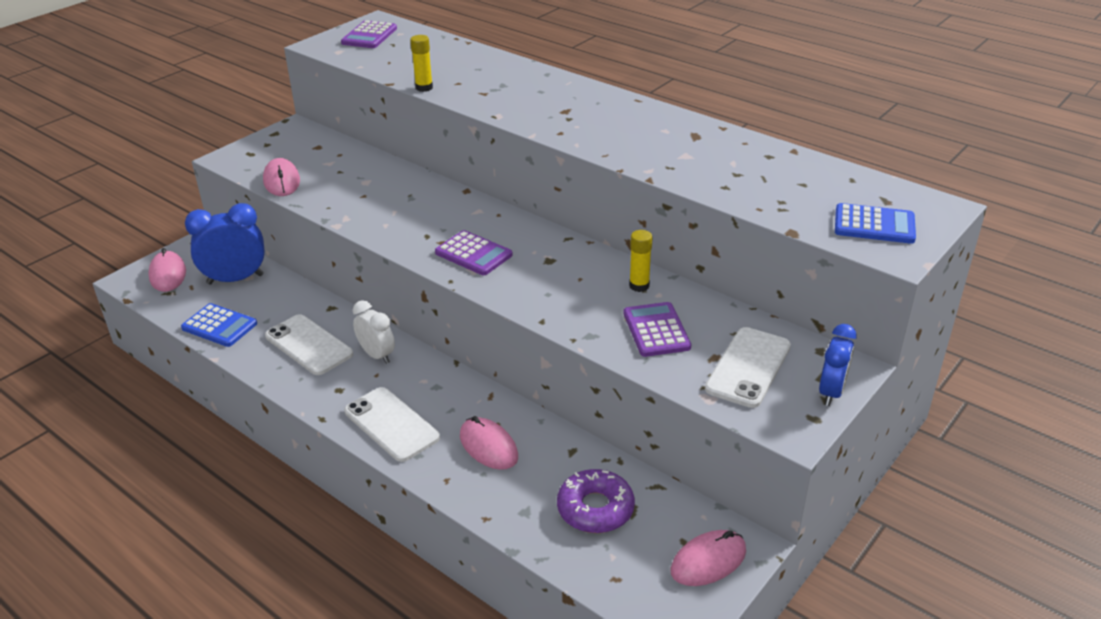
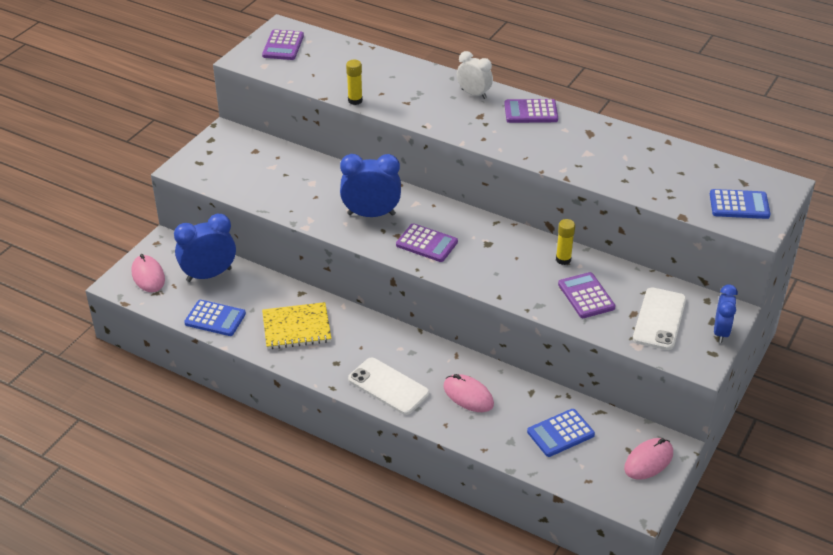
camera: 10 degrees left, 5 degrees up
pink mouse [263,158,300,196] -> none
white phone [265,314,353,375] -> yellow notebook [262,302,332,349]
white clock [353,300,395,364] -> white clock moved to [457,51,493,99]
purple donut [557,469,635,533] -> blue calculator [527,409,595,457]
none -> blue clock [340,154,401,217]
none -> purple calculator [504,99,558,123]

